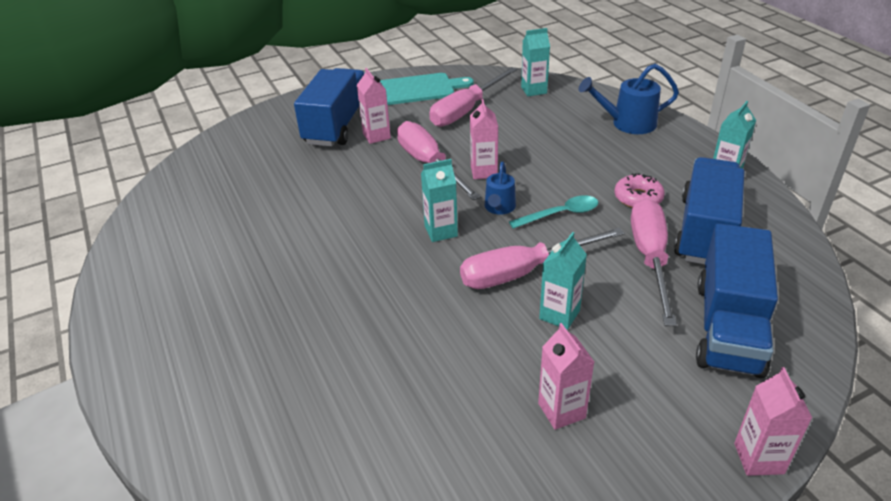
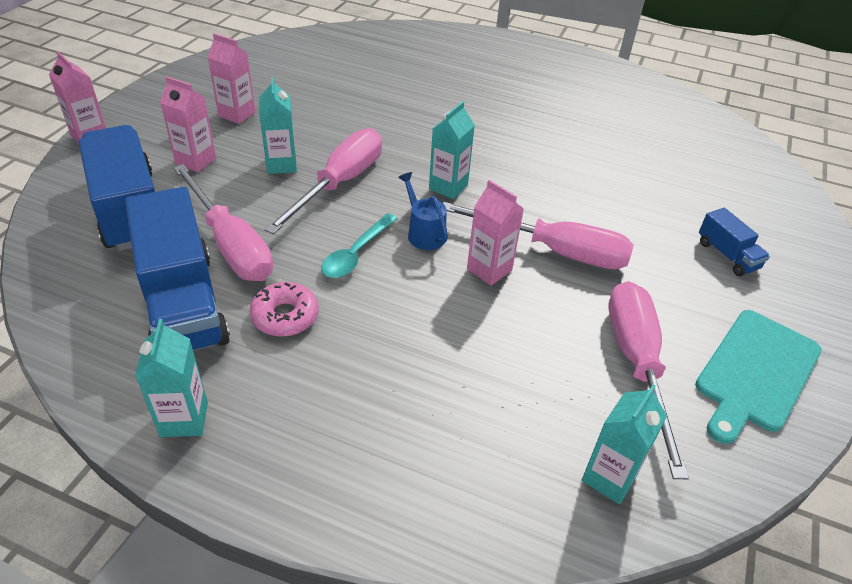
camera: 135 degrees right, 5 degrees up
blue truck [294,68,365,147] -> blue truck [699,208,770,276], size x0.47
pink carton [357,68,391,144] -> pink carton moved to [160,76,216,172]
blue watering can [579,64,679,134] -> none

